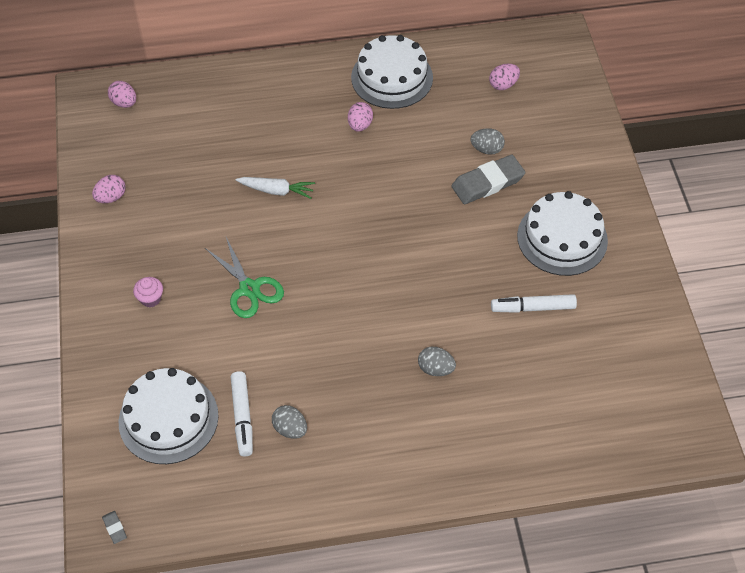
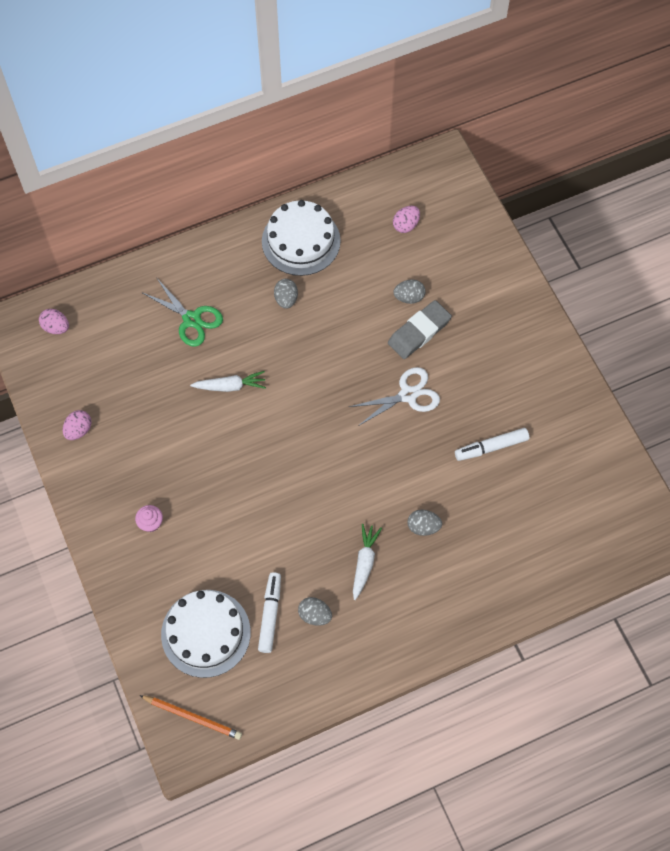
camera: 15 degrees left, 10 degrees up
grey eraser [102,511,127,544] -> none
green scissors [205,237,284,318] -> green scissors moved to [143,277,223,347]
white marker [231,371,253,456] -> white marker turned 150 degrees counterclockwise [258,572,281,653]
pink egg [348,102,373,132] -> grey egg [274,279,298,309]
white cake [517,191,608,276] -> none
none -> orange pencil [139,695,242,740]
none -> white scissors [349,367,440,426]
none -> white carrot [353,524,382,600]

